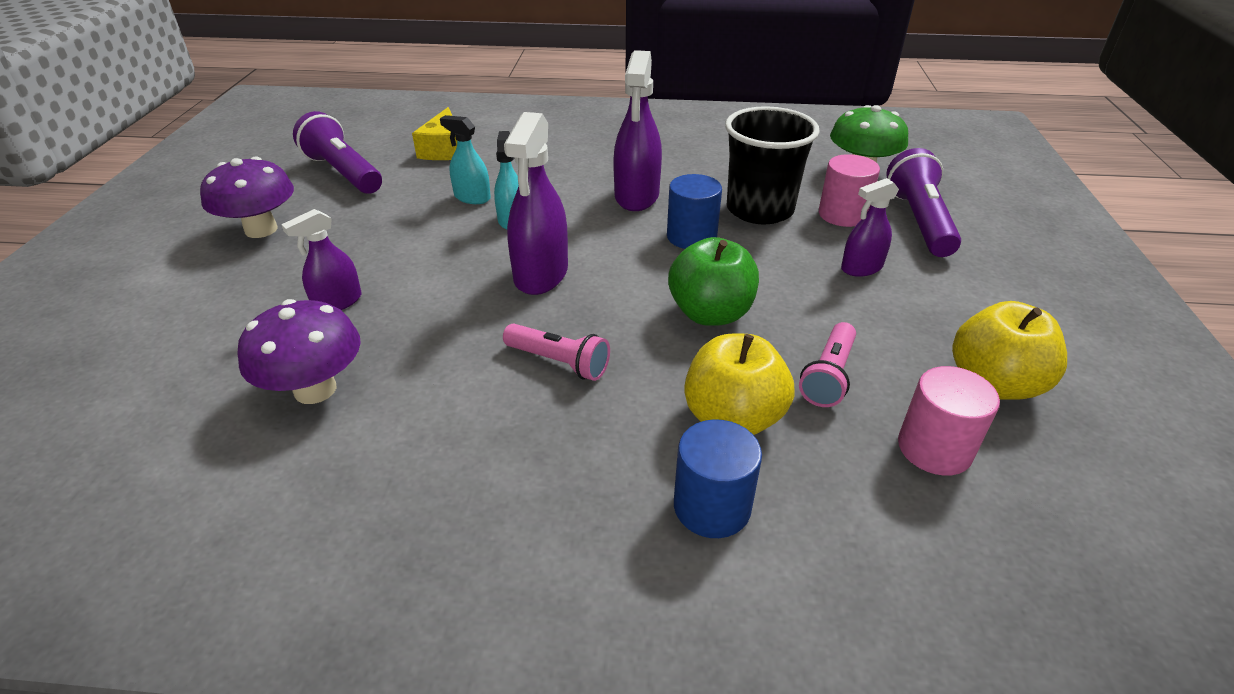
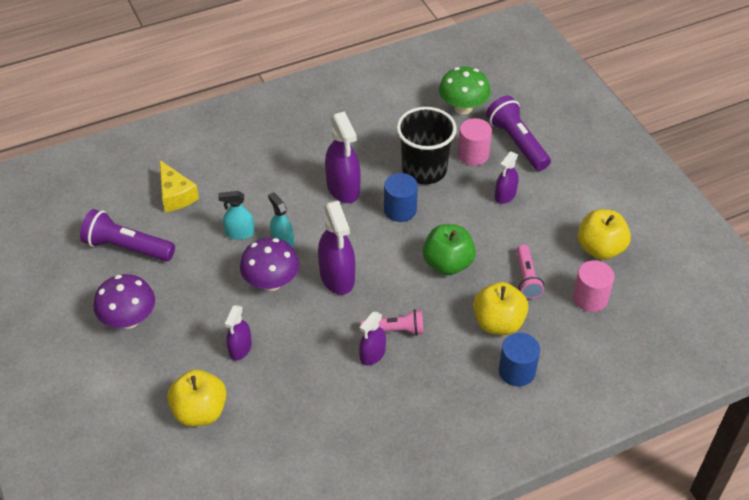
camera: 30 degrees left, 10 degrees up
purple mushroom [237,299,361,404] -> purple mushroom moved to [240,238,299,291]
none -> yellow apple [167,369,227,426]
none -> purple spray bottle [359,312,386,366]

